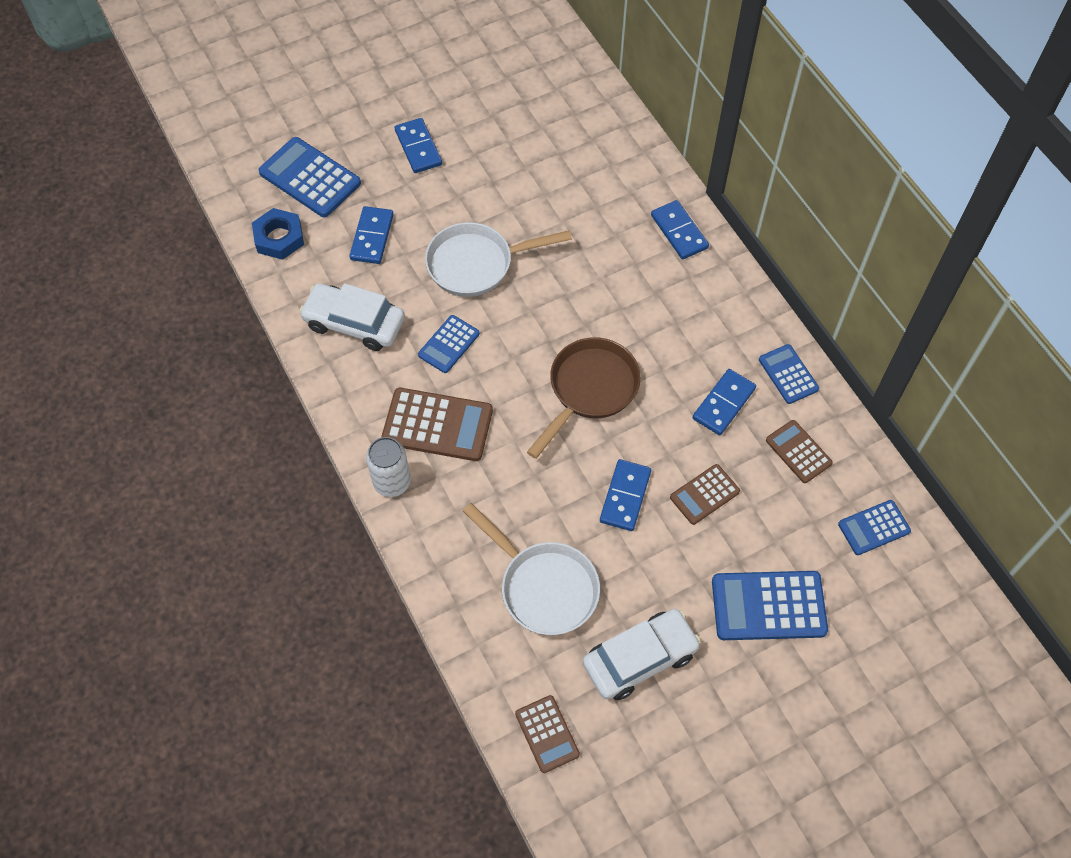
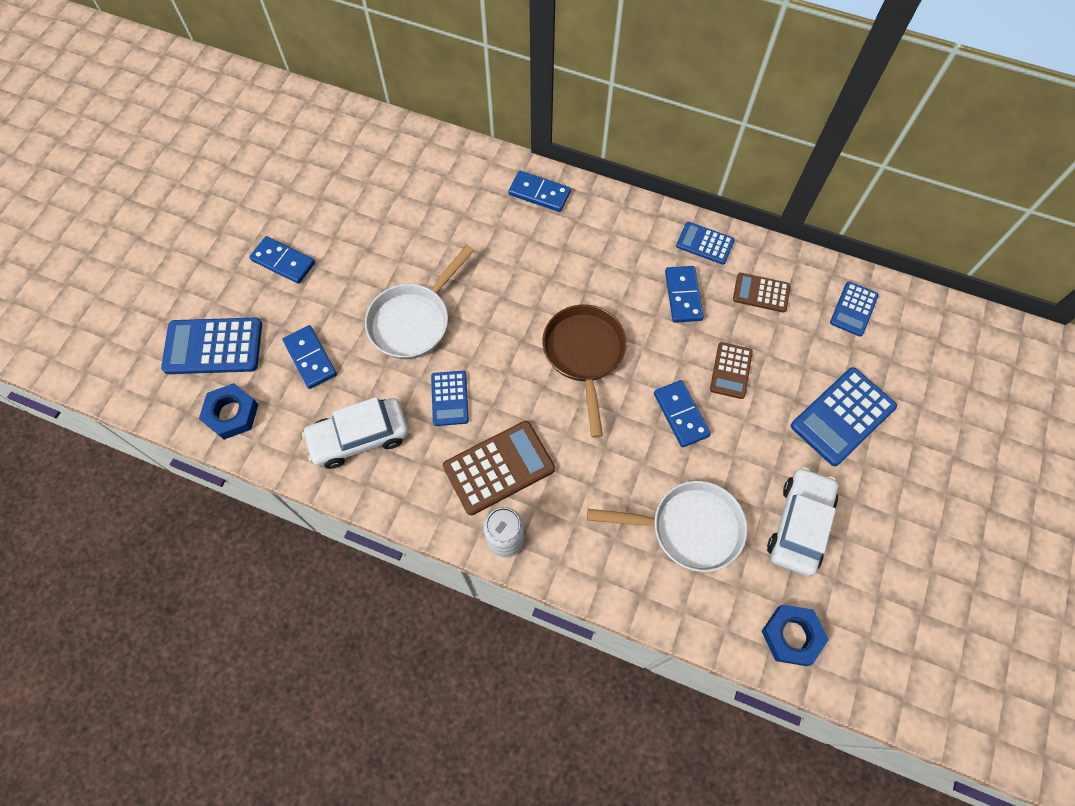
camera: 40 degrees left, 5 degrees up
brown calculator [515,695,580,773] -> blue nut [762,605,829,666]

